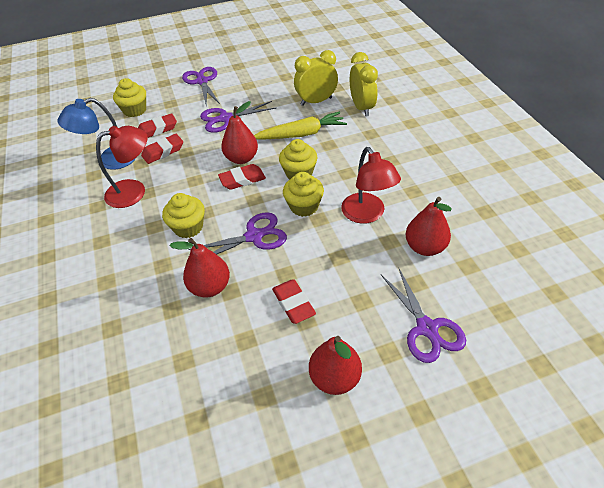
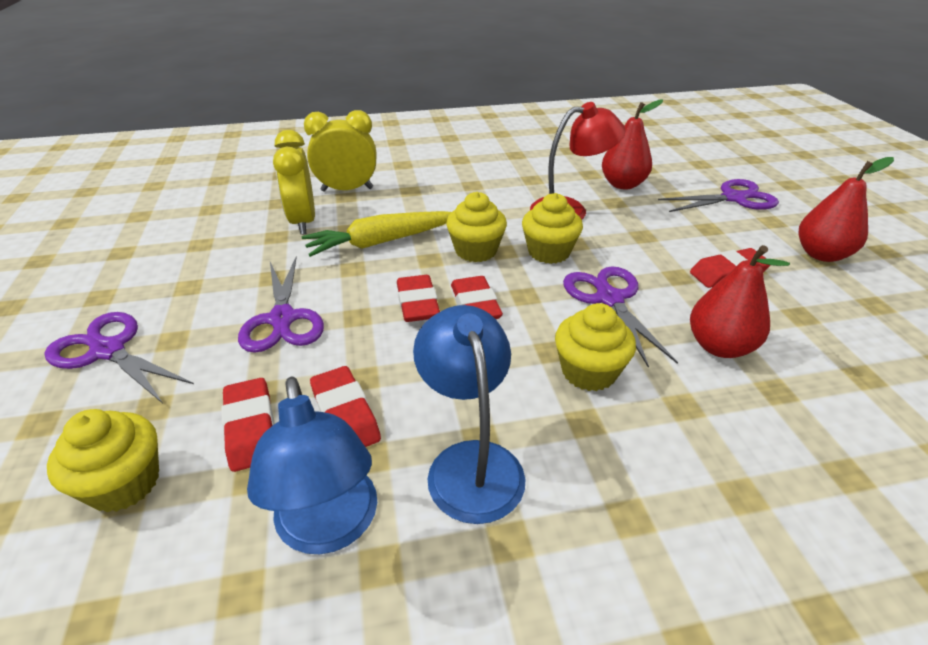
camera: 85 degrees left, 10 degrees down
red lamp [96,126,148,208] -> blue lamp [413,305,525,524]
purple scissors [182,67,220,105] -> purple scissors turned 45 degrees clockwise [45,312,194,404]
red pear [221,101,258,164] -> red eraser [397,275,440,322]
yellow carrot [254,111,347,140] -> yellow carrot turned 105 degrees counterclockwise [302,211,451,257]

